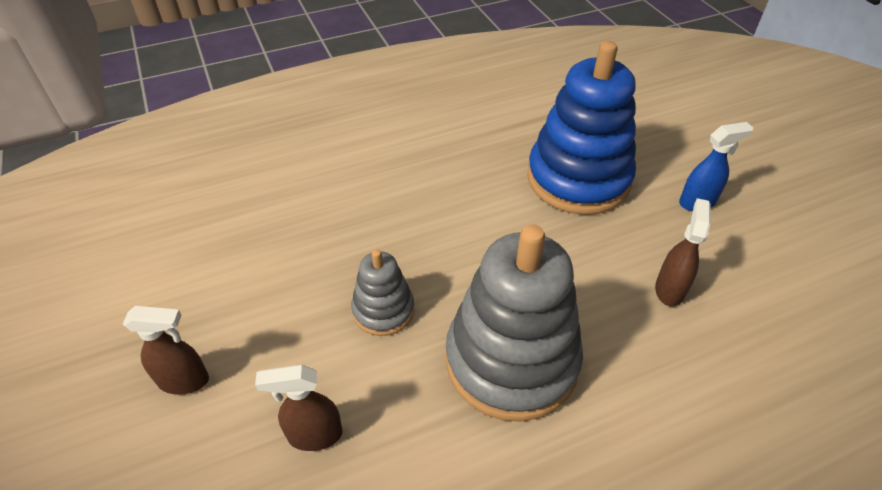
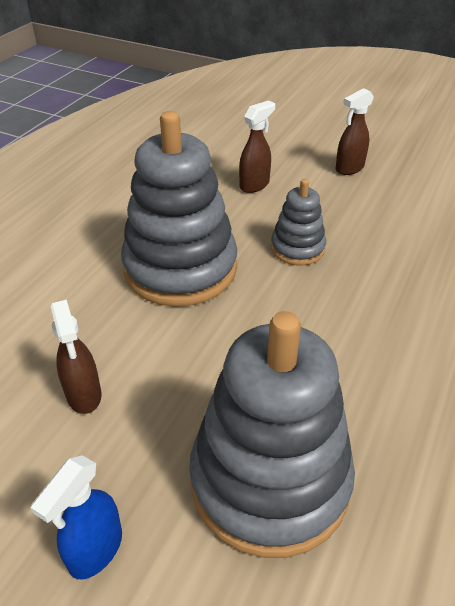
camera: 140 degrees right, 5 degrees down
blue stacking toy [527,41,636,215] -> grey stacking toy [189,311,355,558]

